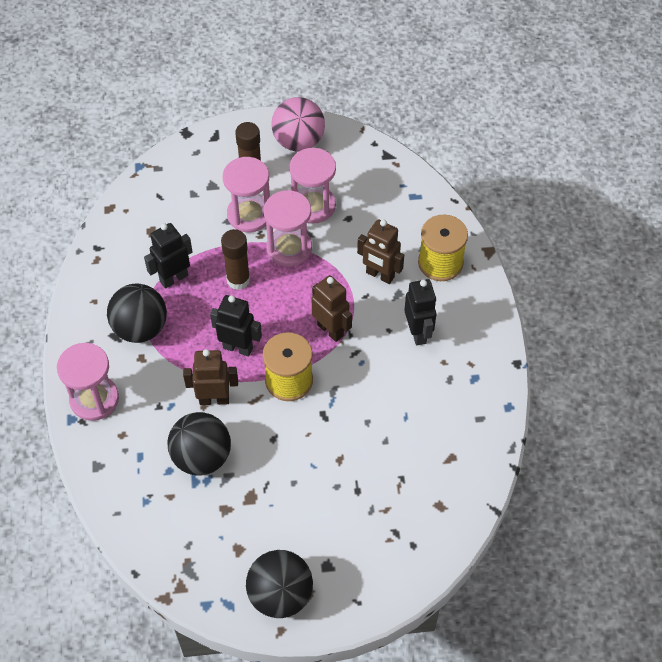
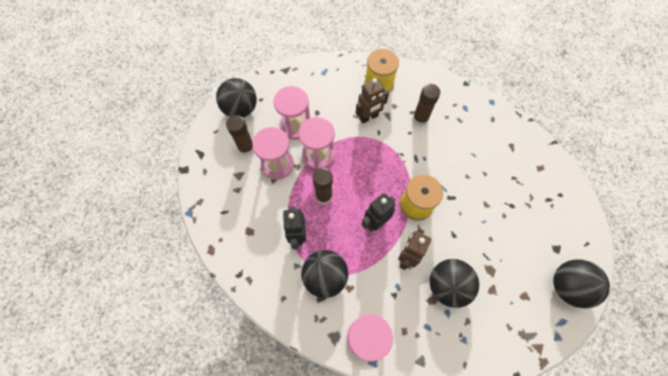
camera: 60 degrees left, 10 degrees up
pink ball [271,97,325,152] -> black ball [216,78,257,118]
brown robot [311,275,352,342] -> none
black robot [404,279,437,346] -> brown glue stick [413,84,440,126]

